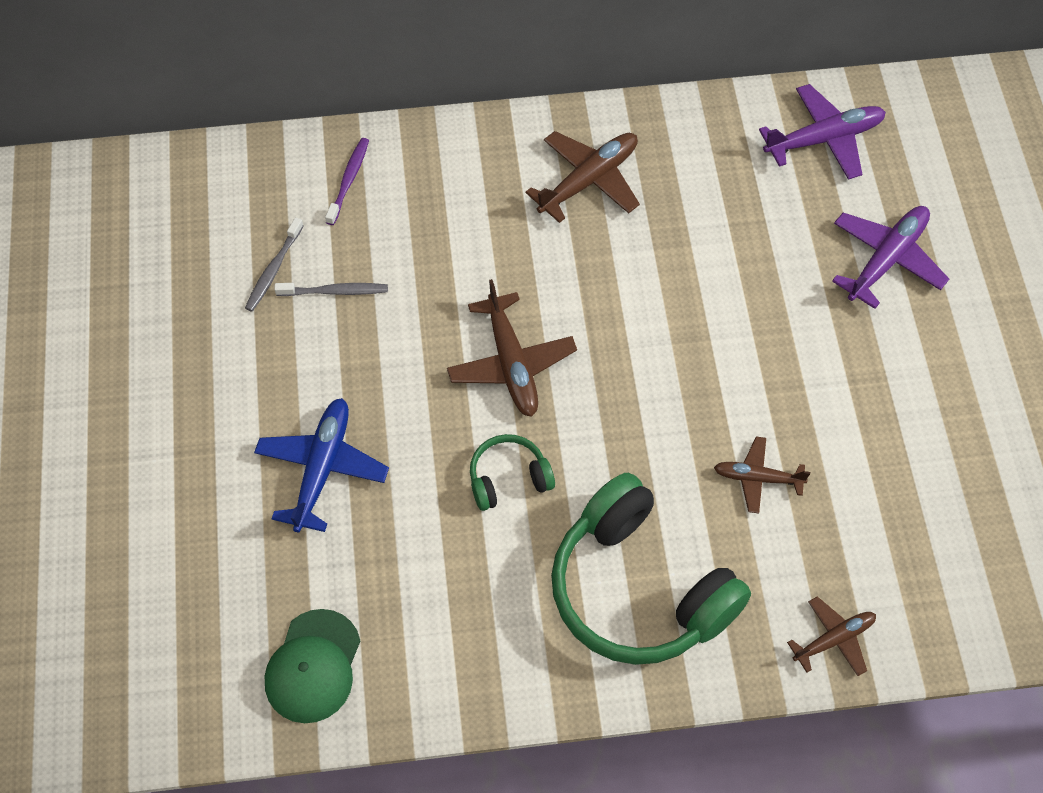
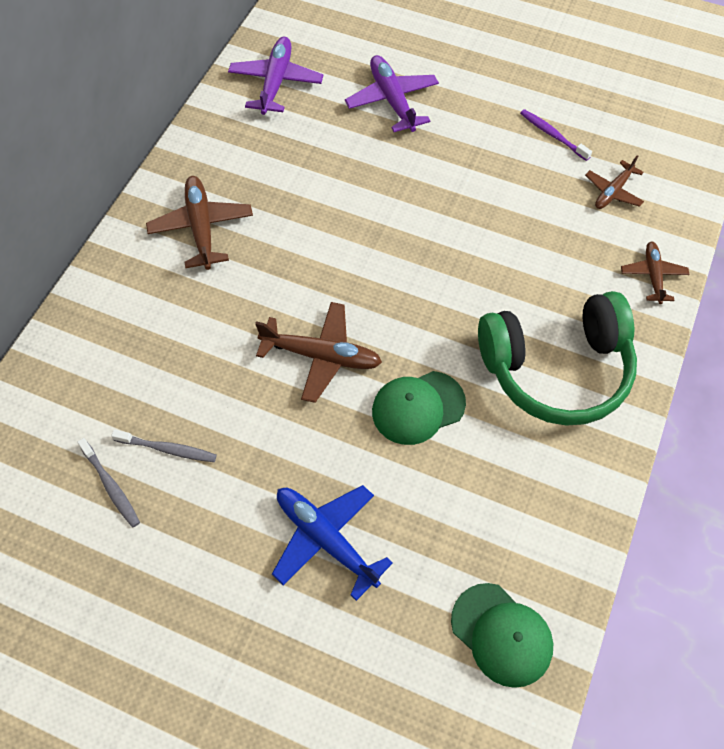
camera: 60 degrees left, 0 degrees up
grey toothbrush [274,283,388,296] -> grey toothbrush turned 75 degrees clockwise [111,430,217,462]
purple toothbrush [325,138,369,225] -> purple toothbrush moved to [520,109,592,161]
green headphones [470,434,555,511] -> green cap [372,371,466,445]
brown plane [714,436,810,514] -> brown plane moved to [585,155,644,209]

